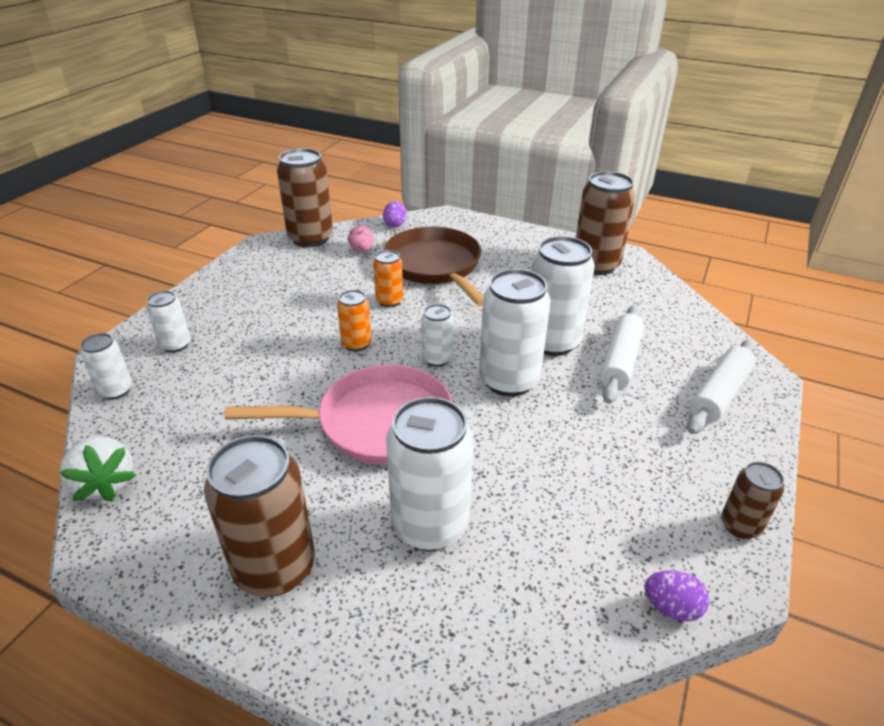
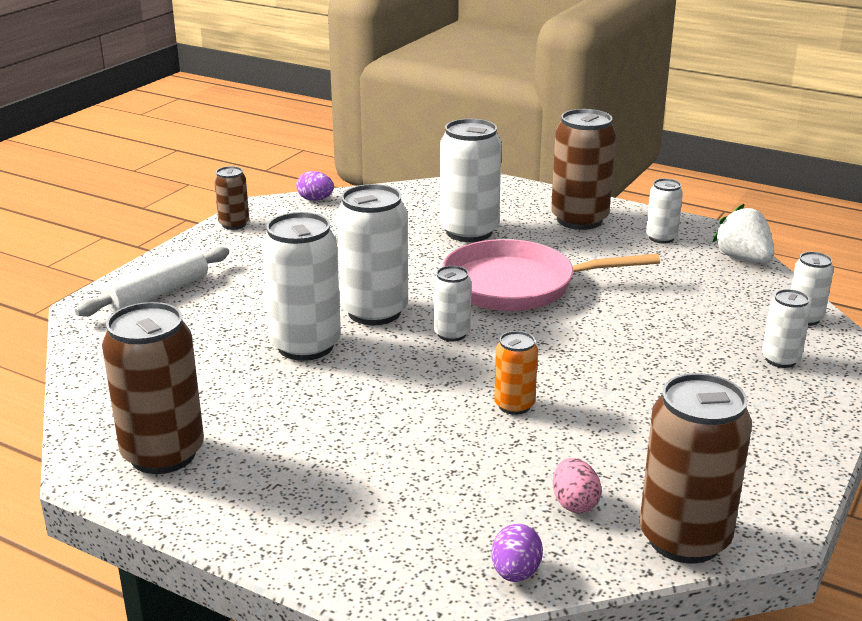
camera: 175 degrees left, 10 degrees down
orange can [337,290,371,351] -> none
brown pan [384,227,483,307] -> none
white rolling pin [600,305,644,404] -> none
none -> white can [646,178,683,244]

